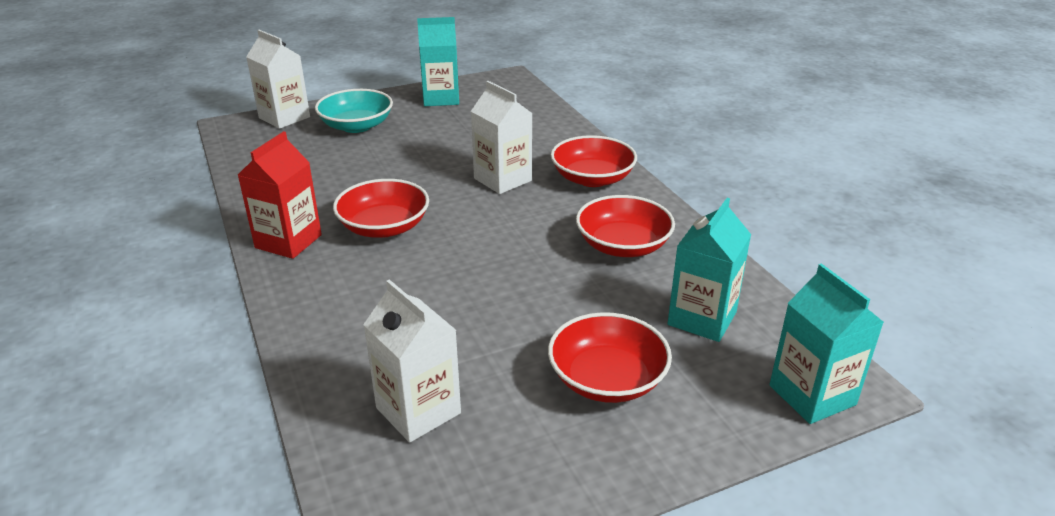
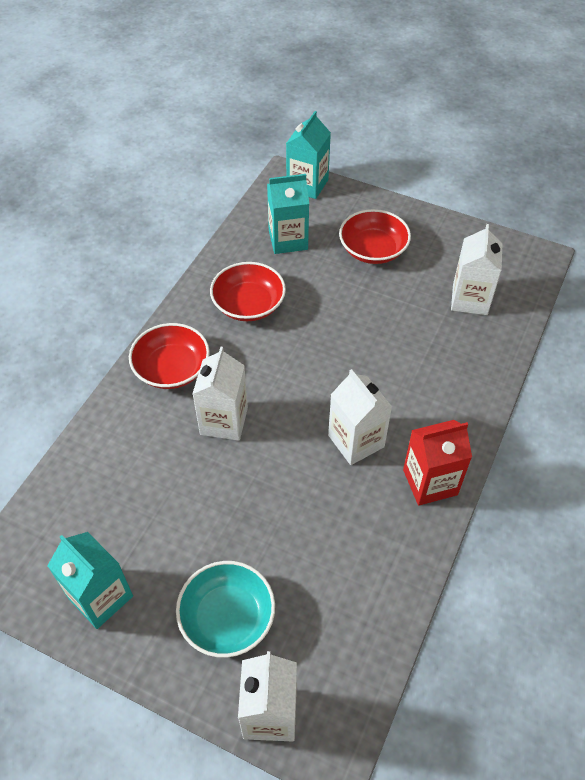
camera: 130 degrees left, 20 degrees up
red bowl [333,179,429,238] -> white carton [328,369,392,465]

